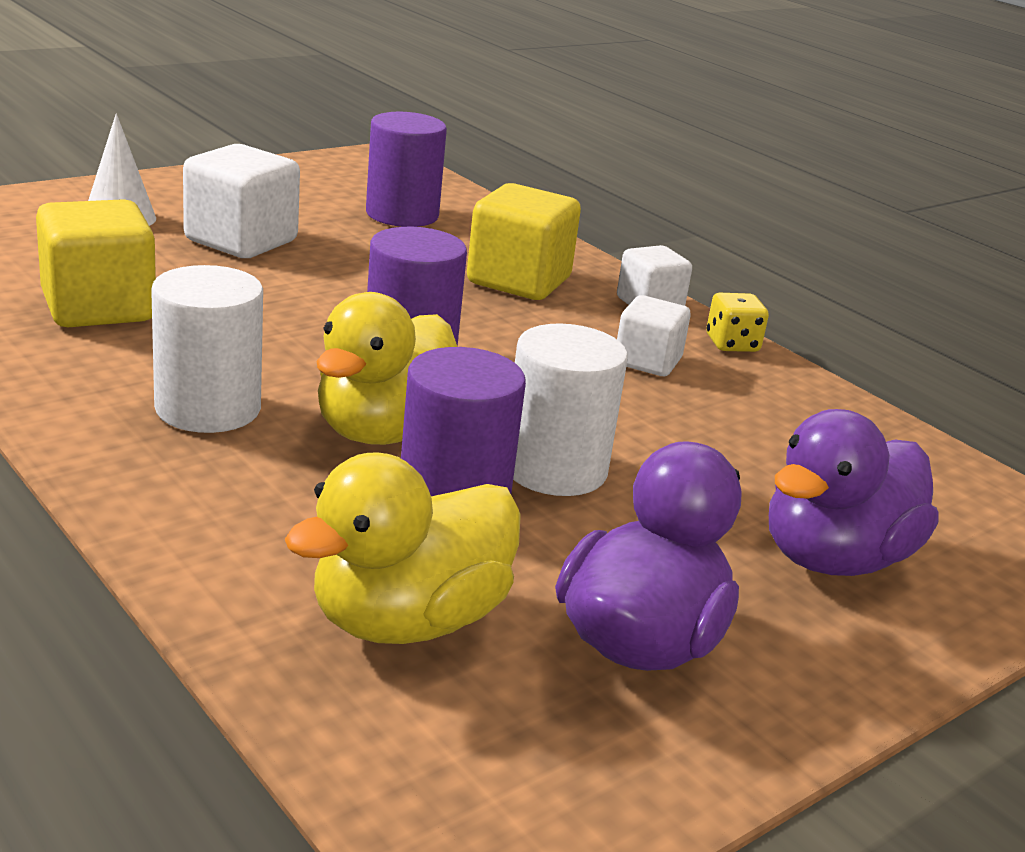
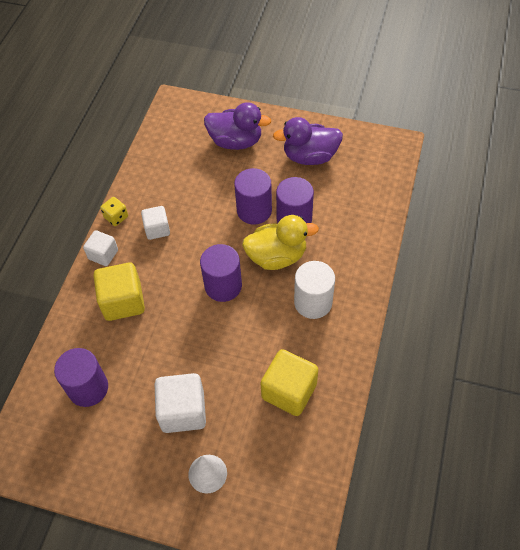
camera: 120 degrees left, 30 degrees up
yellow duck [285,452,521,644] -> none
white cylinder [513,323,628,496] -> purple cylinder [234,168,272,225]

